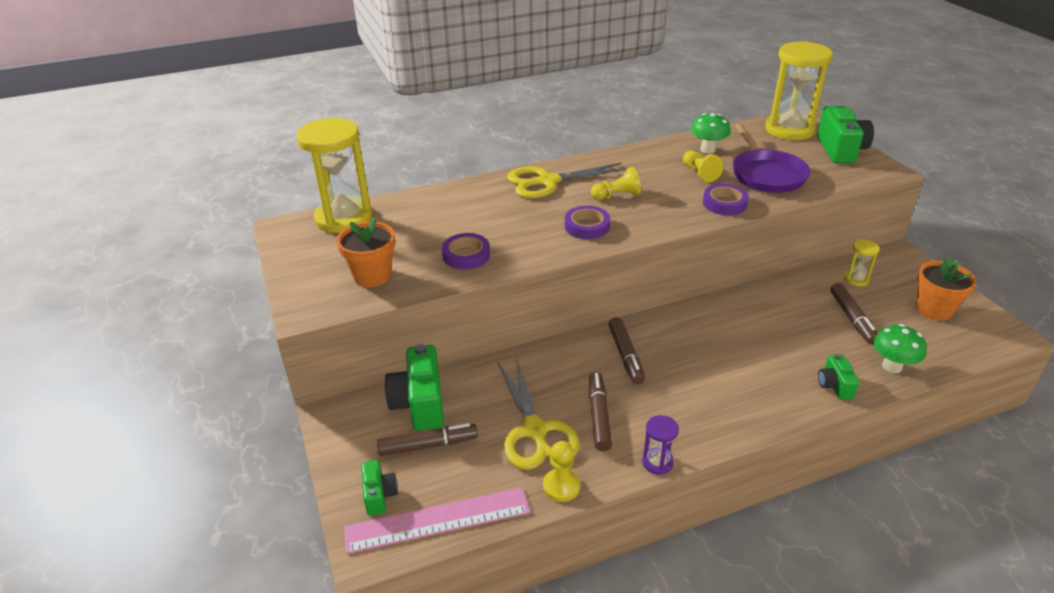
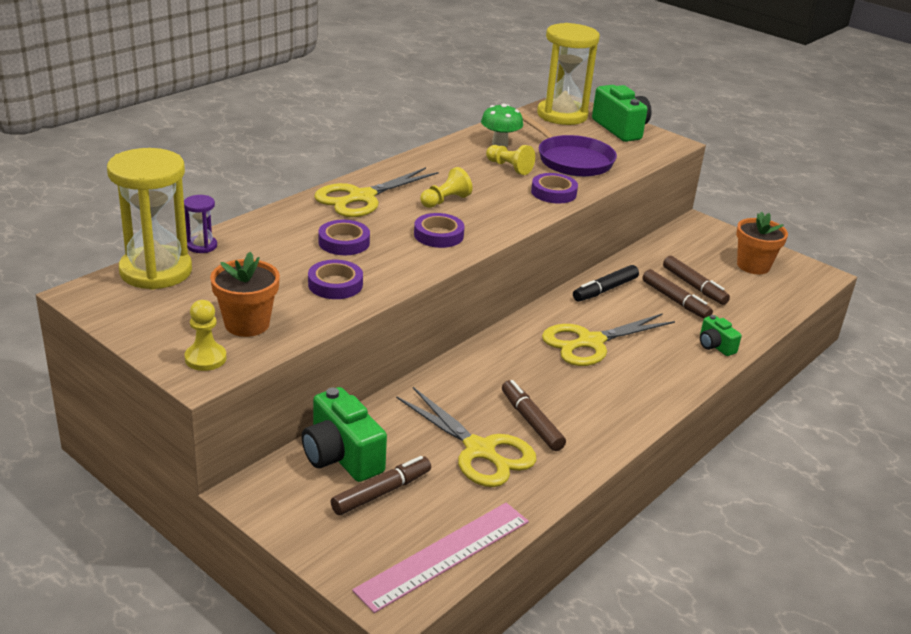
camera: 30 degrees left, 5 degrees down
green camera [361,460,398,516] -> none
yellow pawn [543,441,580,502] -> yellow pawn moved to [185,300,227,371]
brown marker [609,317,645,384] -> brown marker moved to [643,269,713,318]
purple hourglass [642,415,679,475] -> purple hourglass moved to [184,195,217,253]
yellow hourglass [844,240,880,287] -> none
green mushroom [873,324,927,373] -> none
none -> purple tape [318,220,370,255]
none -> yellow scissors [542,313,675,366]
none -> black marker [573,265,639,302]

